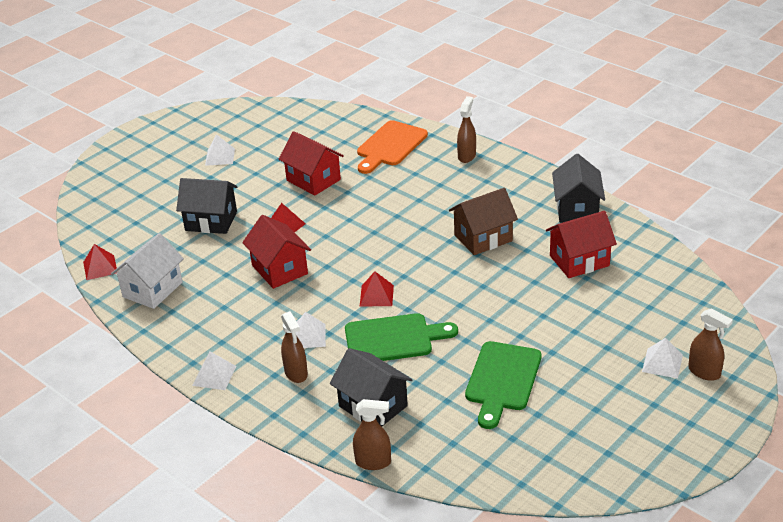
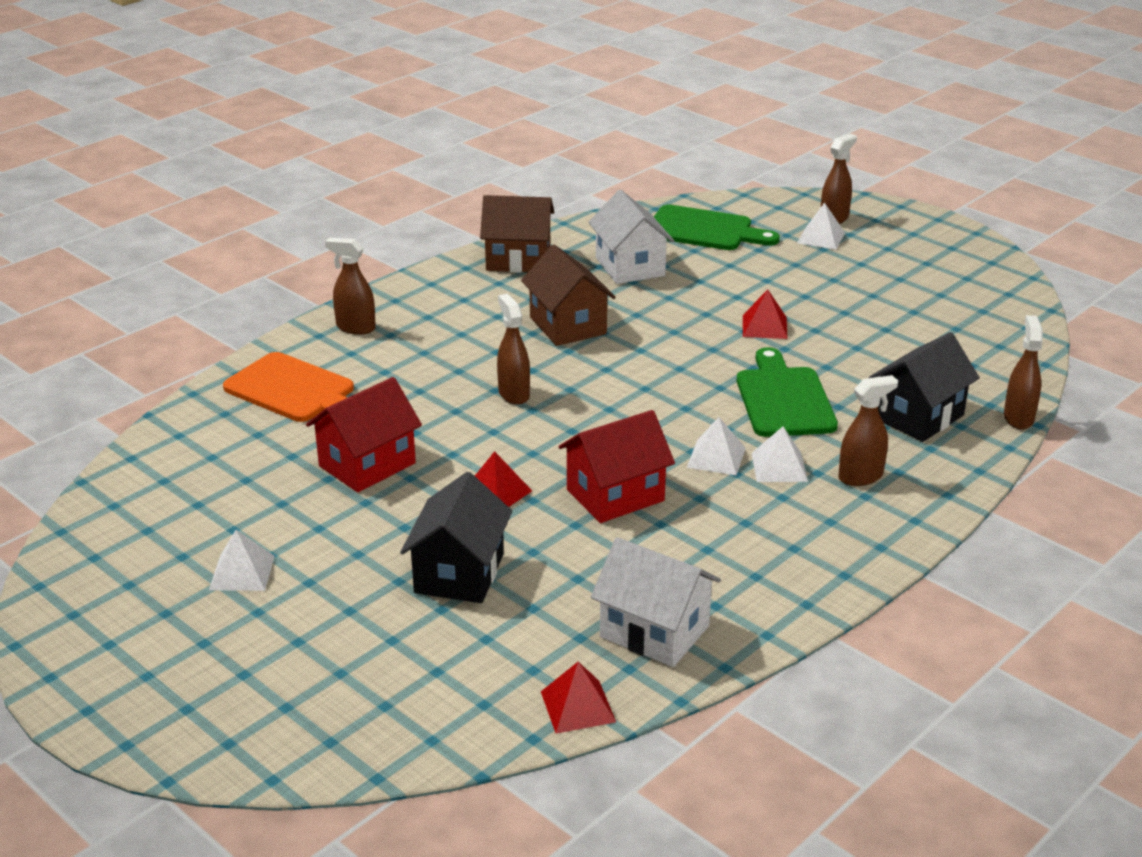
camera: 90 degrees left, 5 degrees down
white pyramid [192,351,237,390] -> white pyramid moved to [687,417,746,475]
red pyramid [360,272,394,306] -> red pyramid moved to [743,289,787,339]
green cutting board [465,341,542,429] -> green cutting board moved to [654,204,780,250]
red house [546,211,617,278] -> white house [588,190,674,284]
black house [552,154,605,223] -> brown house [480,195,554,273]
none -> brown spray bottle [497,294,530,405]

